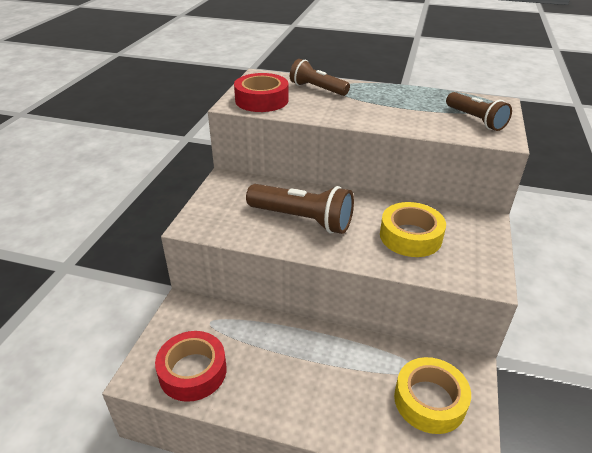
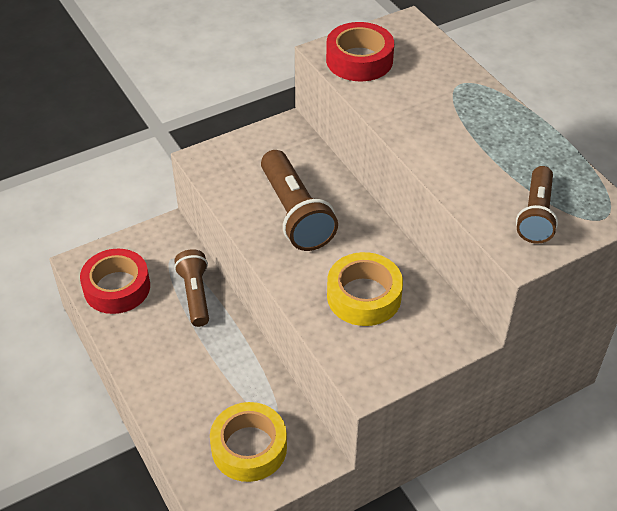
camera: 45 degrees right, 10 degrees up
brown flashlight [290,59,350,96] -> brown flashlight moved to [174,249,209,327]

